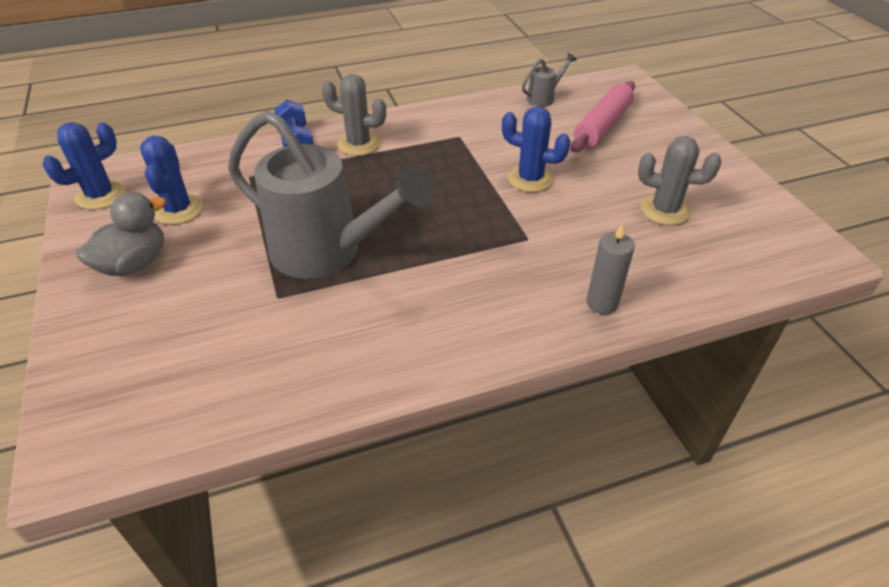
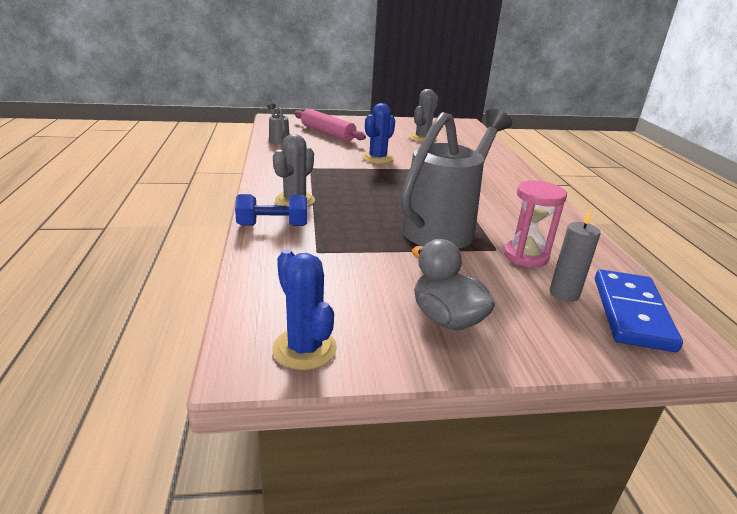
camera: 80 degrees left, 15 degrees down
blue cactus [140,136,203,225] -> none
grey candle [587,225,635,314] -> grey candle moved to [550,208,601,302]
none -> pink hourglass [504,180,567,267]
none -> blue domino [595,269,683,352]

